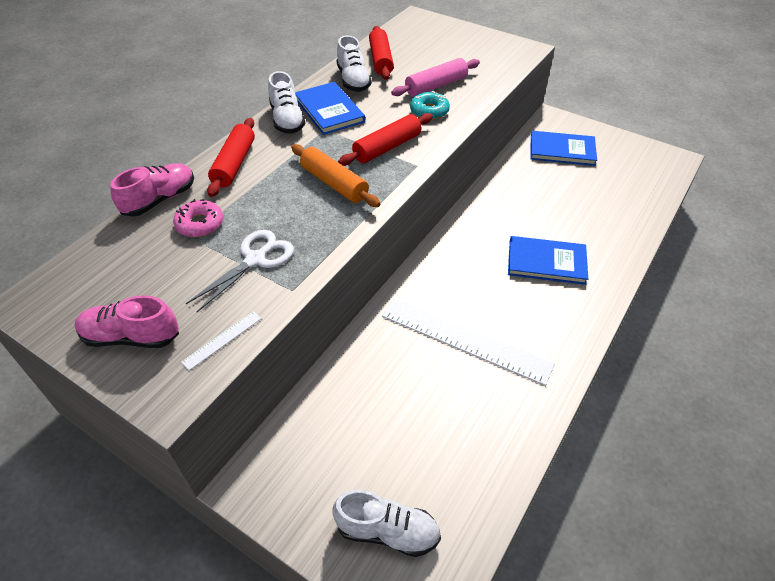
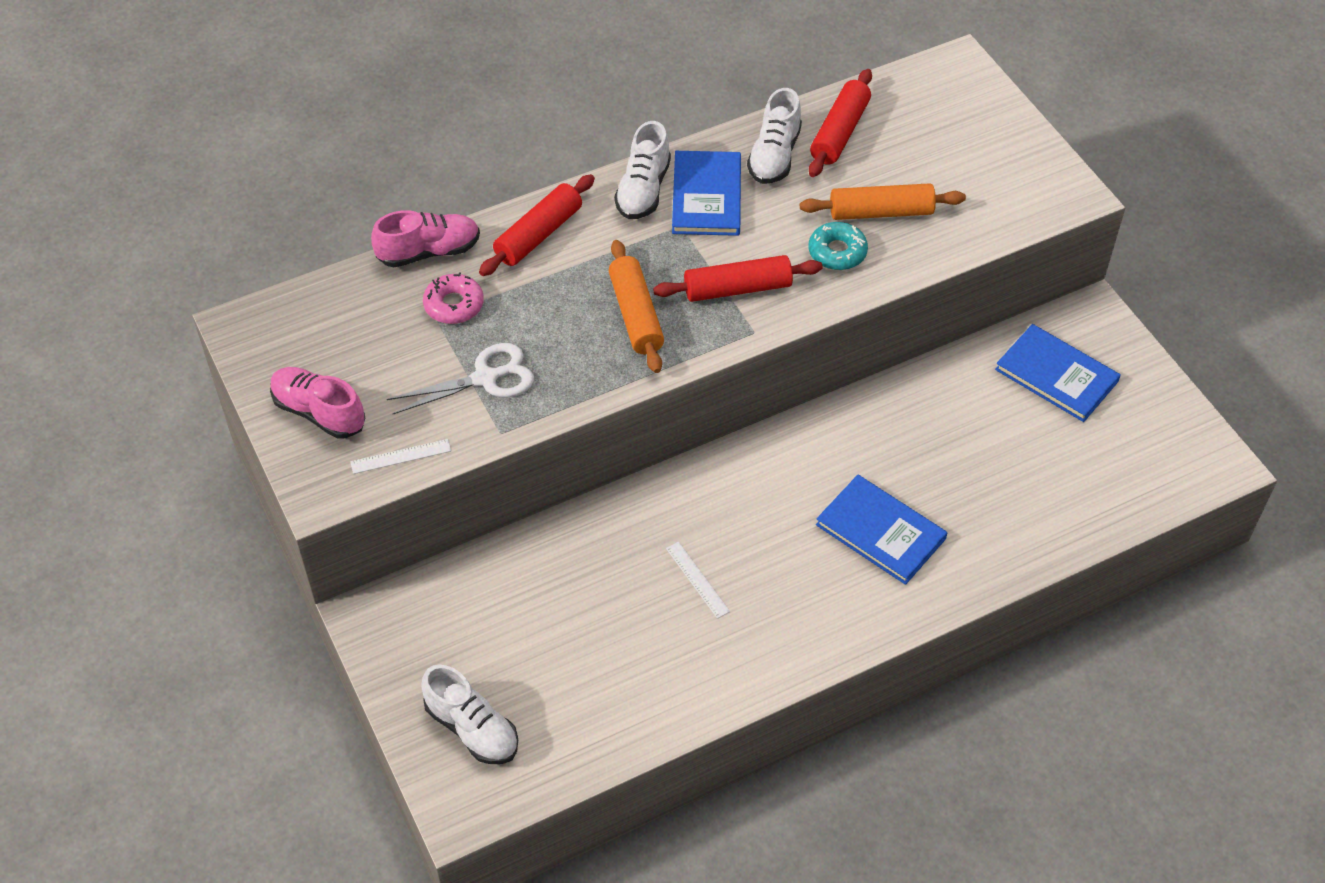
camera: 30 degrees right, 5 degrees up
white ruler [382,298,555,386] -> white ruler [666,542,730,619], size x0.41
pink rolling pin [391,58,480,97] -> orange rolling pin [800,183,966,220]

